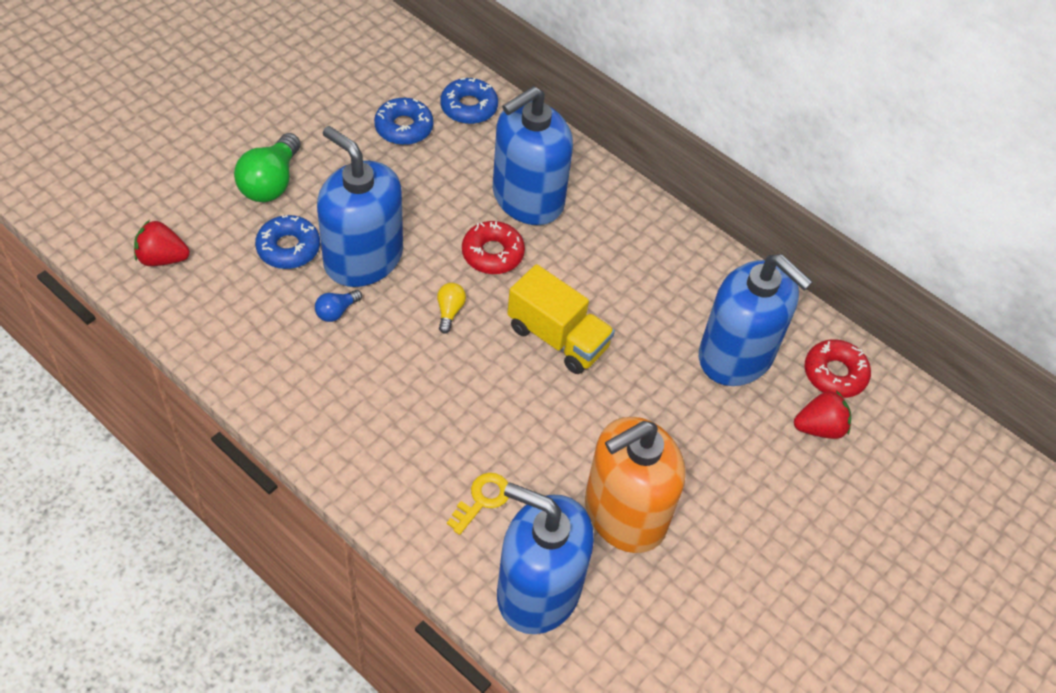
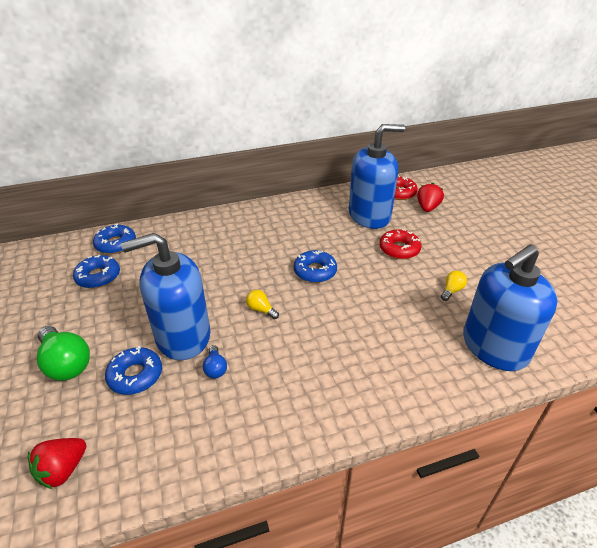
camera: 55 degrees left, 15 degrees down
yellow key [447,473,509,535] -> none
red donut [462,221,525,274] -> red donut moved to [379,229,421,259]
blue soap dispenser [493,86,573,225] -> none
yellow truck [507,264,615,374] -> blue donut [294,250,337,283]
orange soap dispenser [585,417,686,553] -> yellow light bulb [441,271,467,301]

